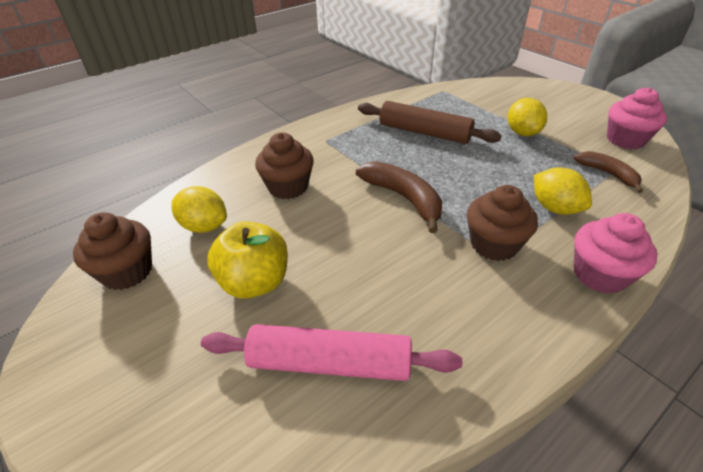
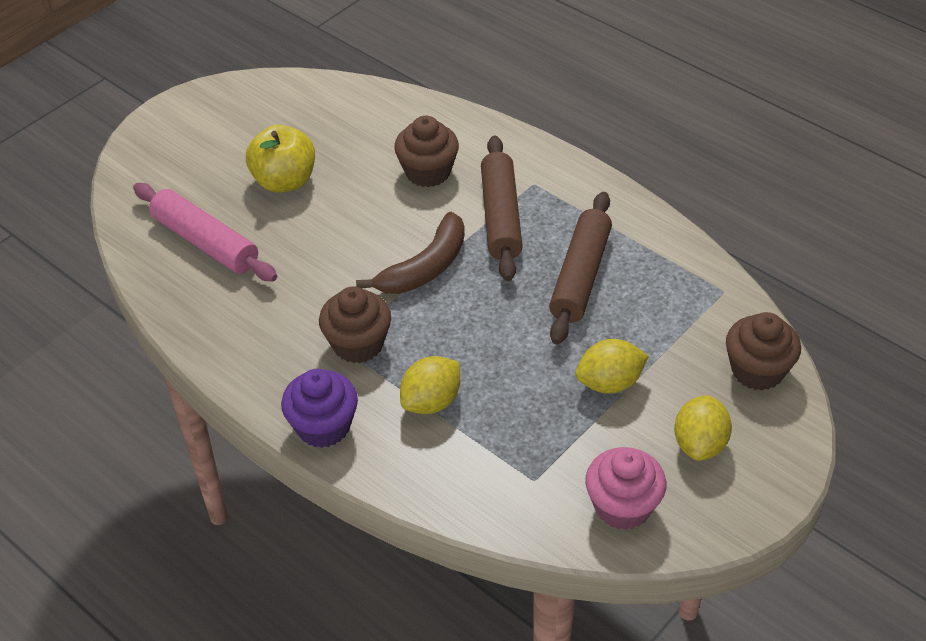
camera: 80 degrees right, 5 degrees up
brown cupcake [73,212,152,290] -> brown cupcake moved to [726,312,801,390]
yellow lemon [171,186,227,233] -> yellow lemon moved to [674,395,732,461]
pink rolling pin [201,324,462,381] -> pink rolling pin turned 45 degrees counterclockwise [133,183,277,281]
brown banana [573,151,643,193] -> none
pink cupcake [574,213,657,294] -> purple cupcake [281,369,358,448]
none -> brown rolling pin [481,136,523,281]

